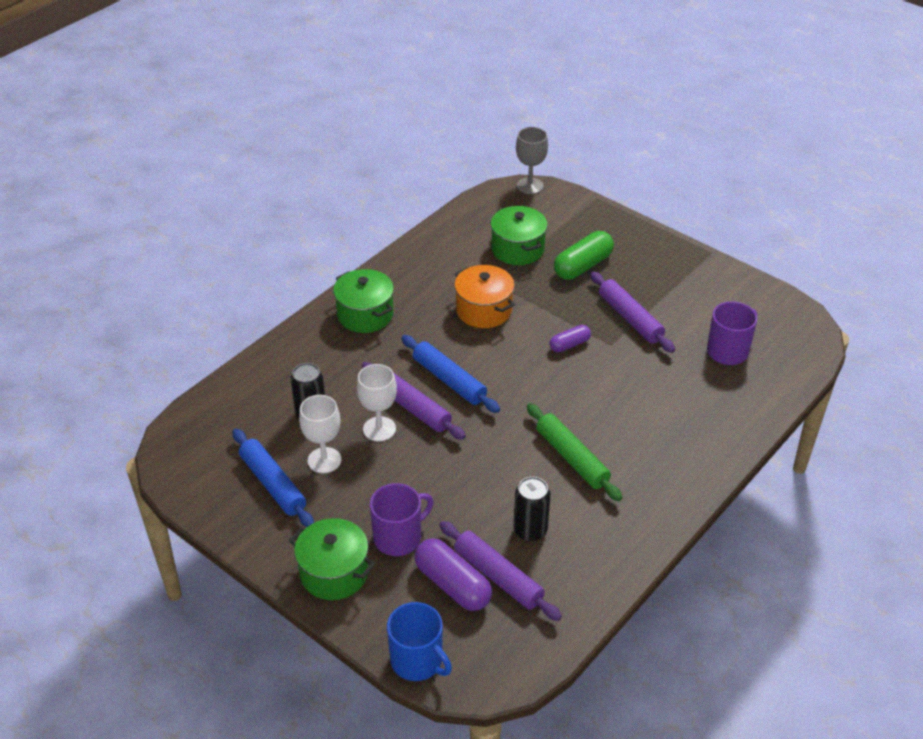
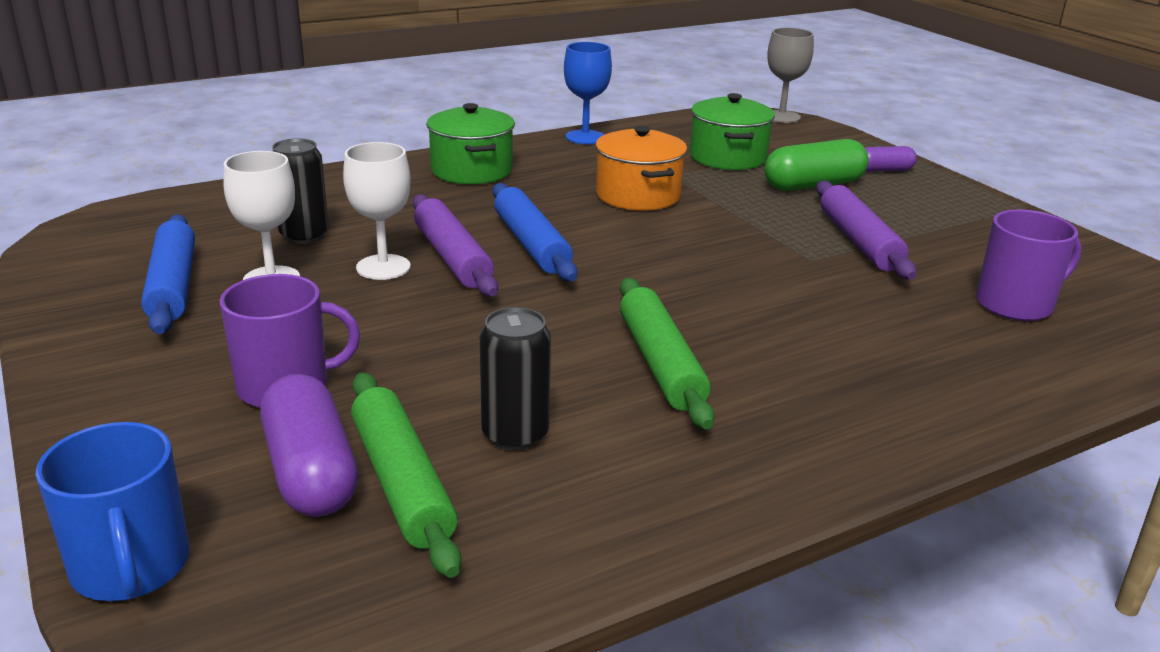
camera: 20 degrees right, 15 degrees down
green pot [289,518,375,600] -> none
purple rolling pin [439,521,562,621] -> green rolling pin [351,373,461,578]
purple capsule [549,325,591,352] -> purple capsule moved to [865,146,917,172]
none -> blue goblet [564,42,612,144]

